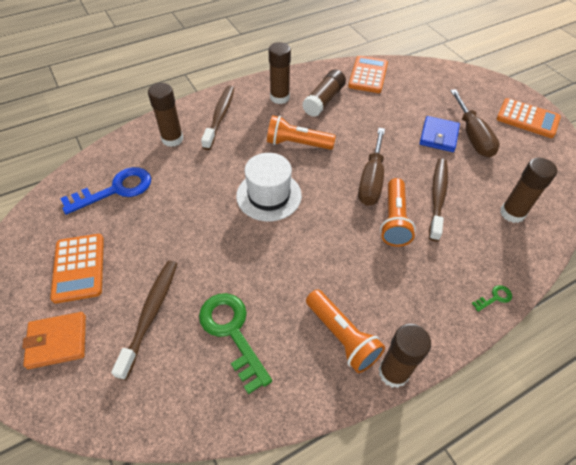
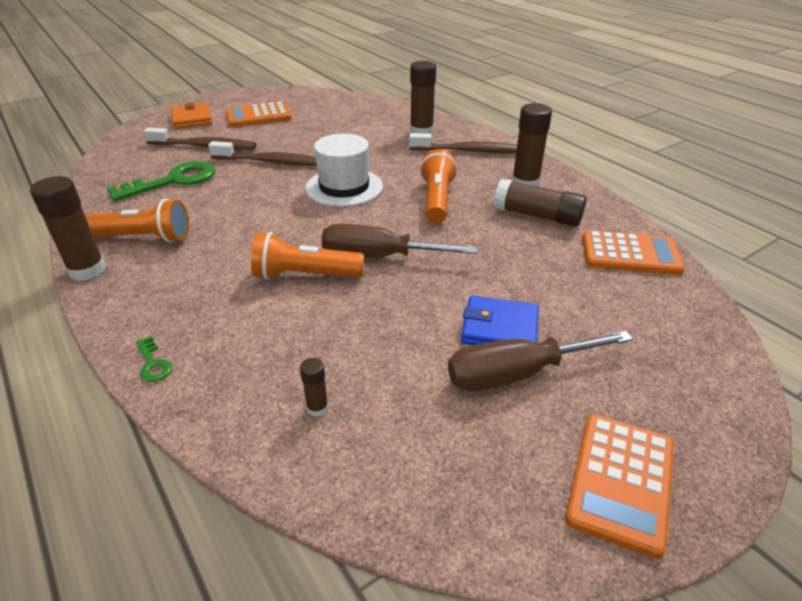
camera: 85 degrees right, 15 degrees down
blue key [60,167,151,215] -> none
orange flashlight [306,290,385,373] -> orange flashlight turned 135 degrees counterclockwise [85,199,189,243]
brown toothbrush [429,158,448,242] -> brown toothbrush moved to [208,141,317,166]
brown glue stick [500,158,557,223] -> brown glue stick [300,358,328,417], size x0.48

